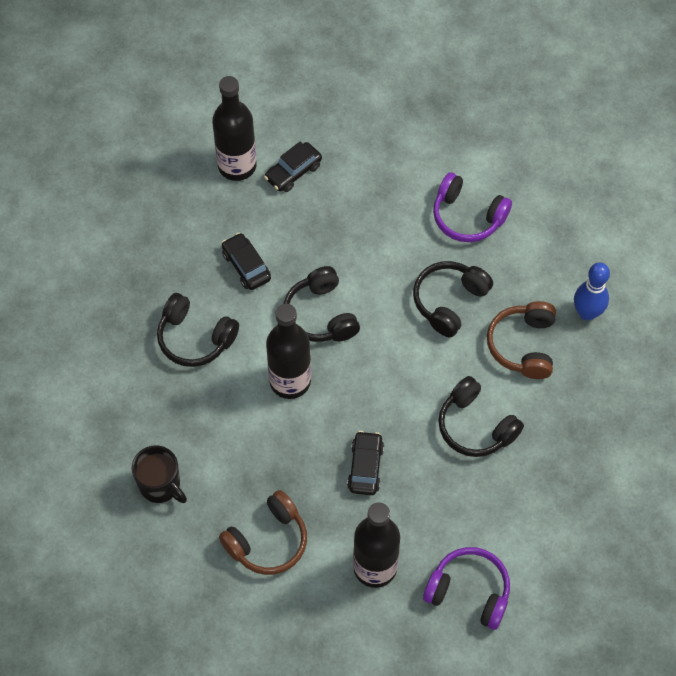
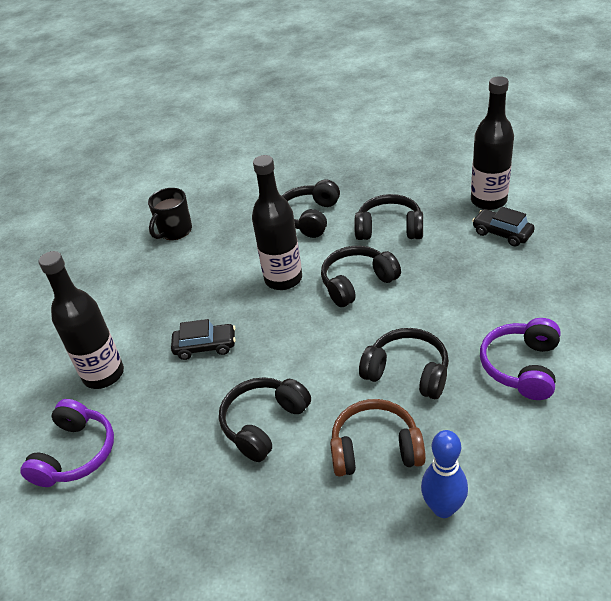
camera: 85 degrees right, 20 degrees down
brown headphones [219,490,307,575] -> none
black car [222,233,271,290] -> black headphones [354,194,423,240]

